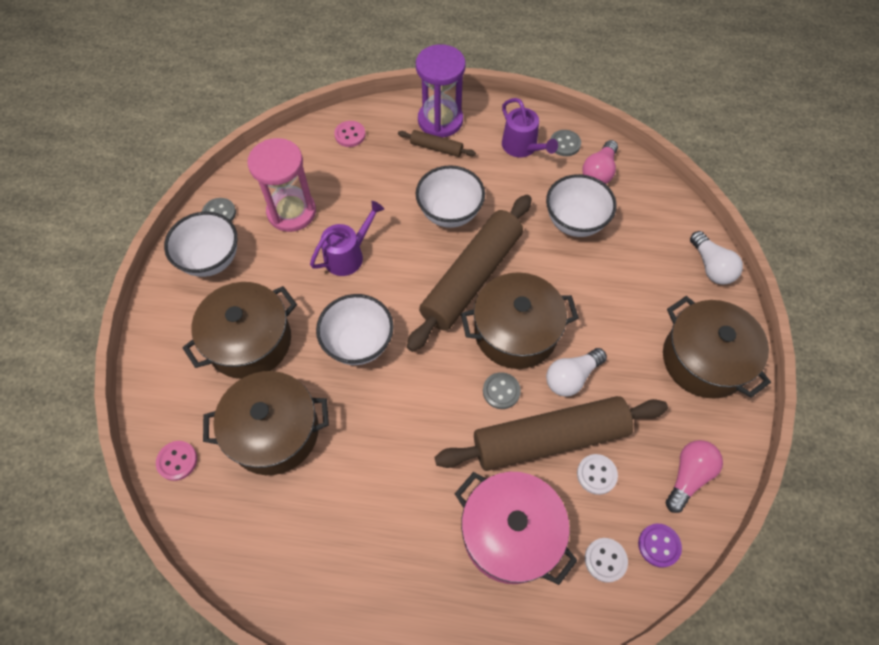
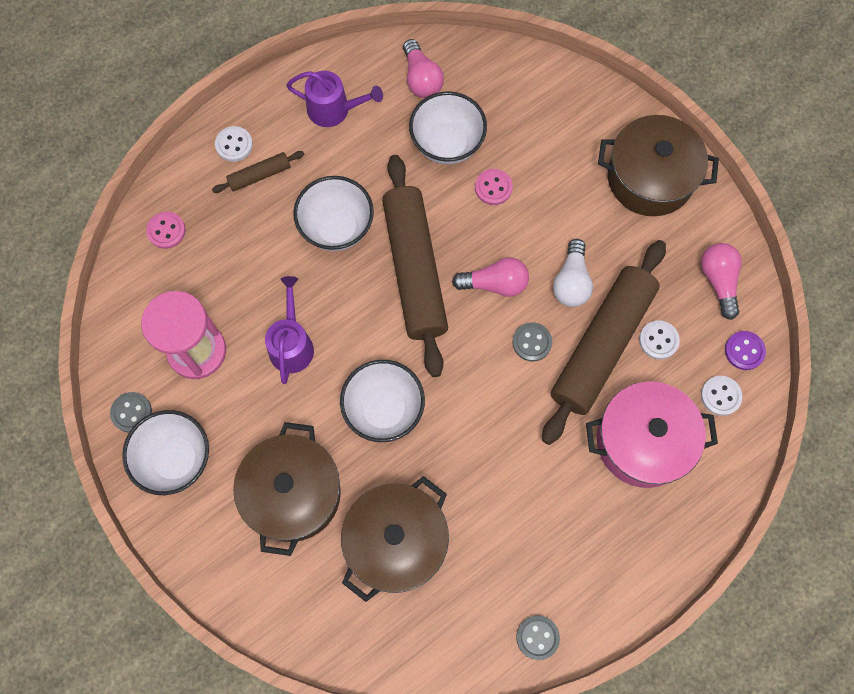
camera: 45 degrees left, 10 degrees up
pink button [156,441,197,481] -> pink button moved to [475,169,513,205]
purple hourglass [416,44,465,137] -> white button [215,126,253,162]
brown pot [461,272,579,369] -> pink light bulb [452,257,529,297]
grey button [550,130,581,156] -> grey button moved to [516,615,560,660]
white light bulb [690,231,743,285] -> none

